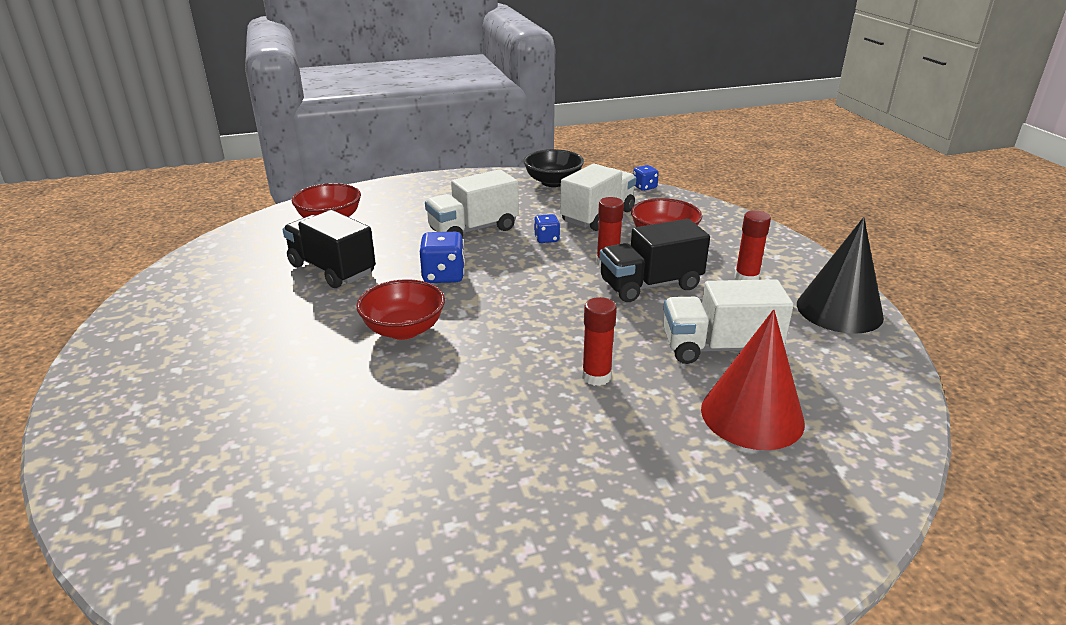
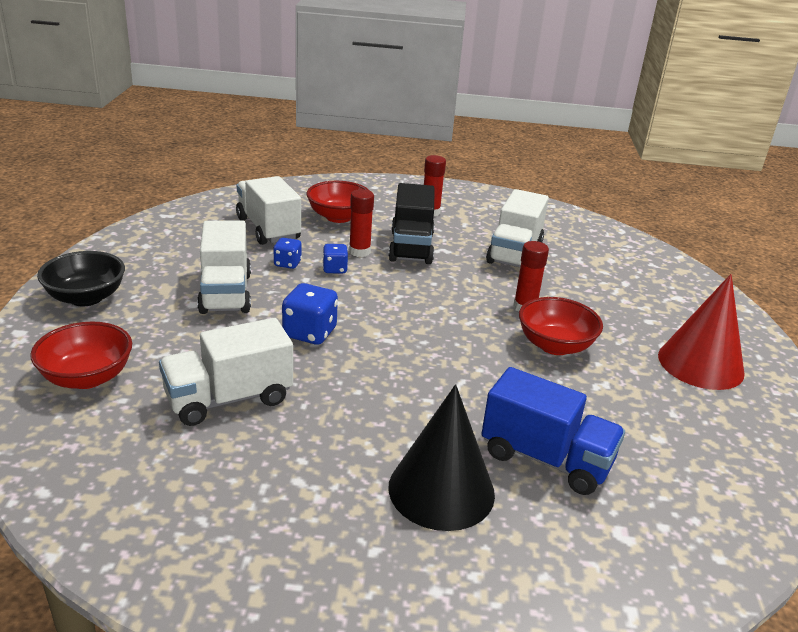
camera: 70 degrees left, 0 degrees up
black truck [283,210,376,288] -> white truck [159,318,293,426]
red bowl [356,279,445,340] -> red bowl moved to [519,297,603,355]
black bowl [523,149,584,187] -> black bowl moved to [37,251,125,306]
blue dice [633,165,659,191] -> blue dice moved to [323,244,348,273]
red cone [701,309,805,450] -> red cone moved to [658,274,745,390]
black cone [797,217,884,334] -> black cone moved to [388,384,495,531]
none -> blue truck [482,367,625,495]

